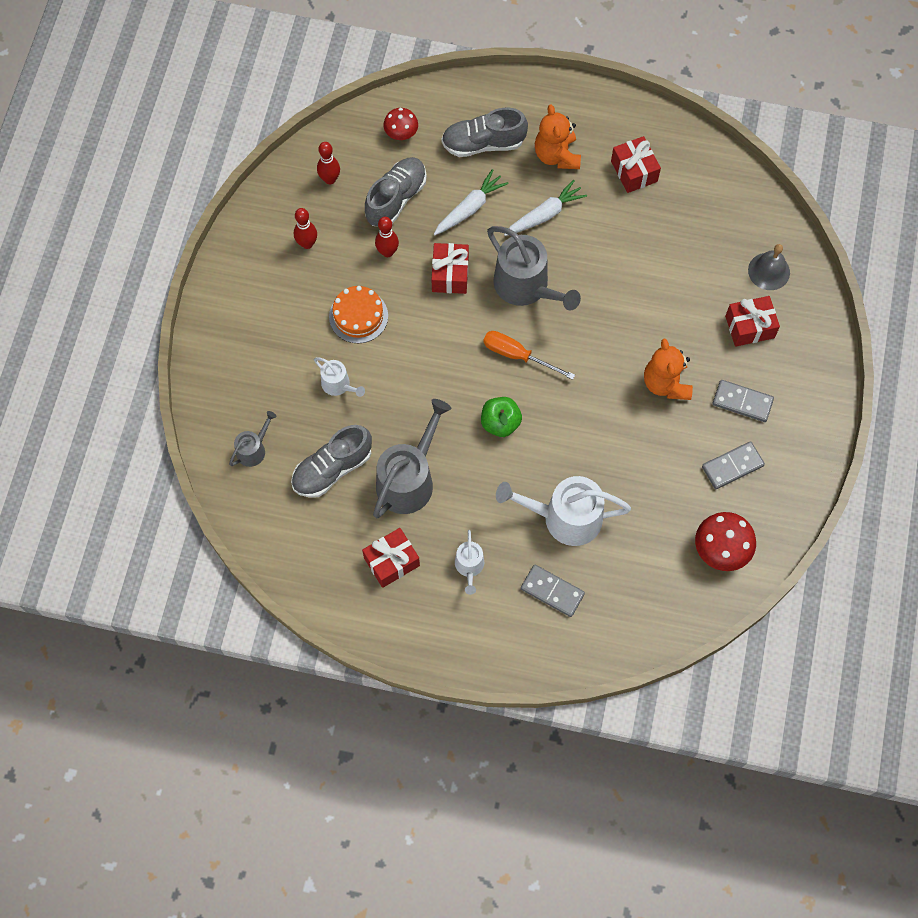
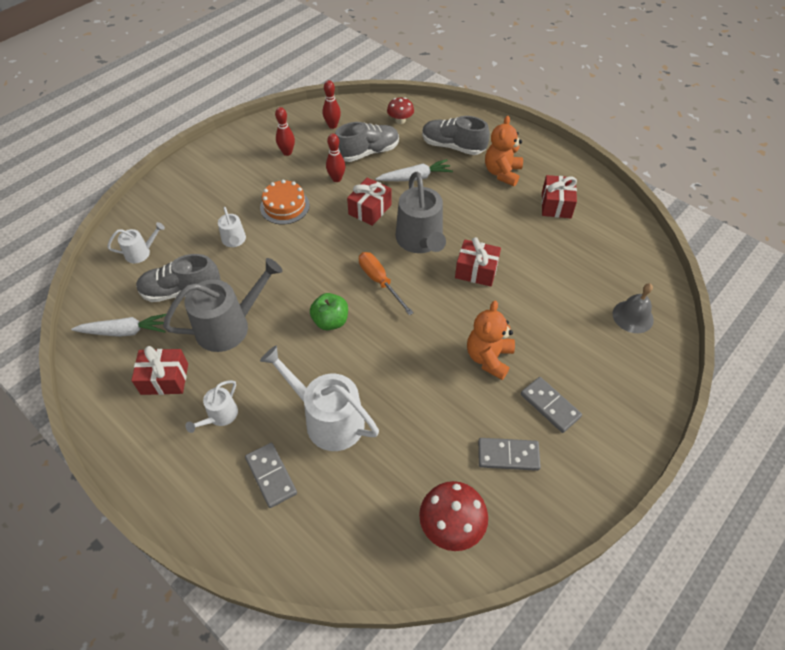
camera: 30 degrees right, 15 degrees down
grey watering can [229,411,277,467] -> white watering can [107,222,165,263]
white carrot [504,180,587,236] -> white carrot moved to [71,314,166,337]
red gift [725,296,780,347] -> red gift moved to [455,237,501,287]

